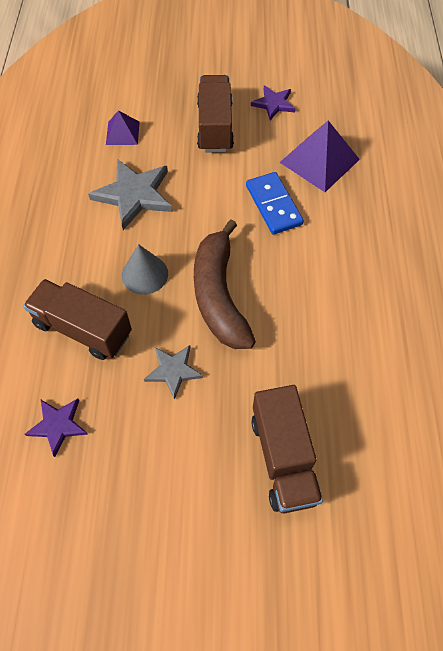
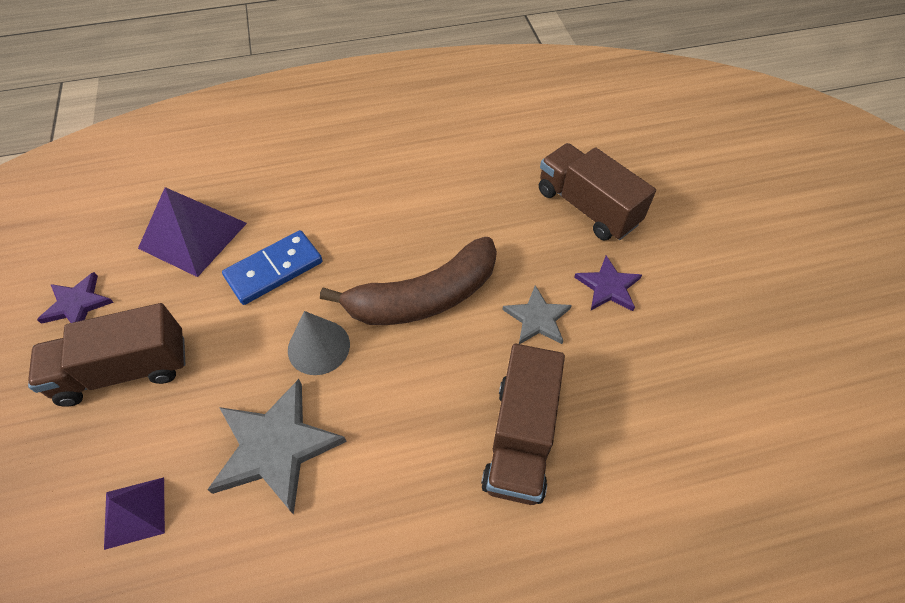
camera: 105 degrees left, 5 degrees down
purple star [25,399,87,457] -> purple star moved to [574,255,642,311]
grey cone [122,244,168,295] -> grey cone moved to [288,311,350,375]
brown truck [251,385,323,513] -> brown truck turned 105 degrees counterclockwise [539,143,656,241]

